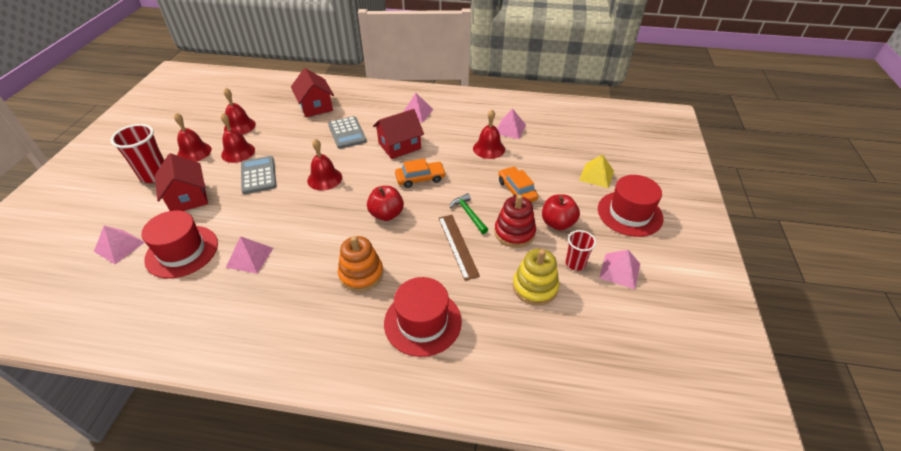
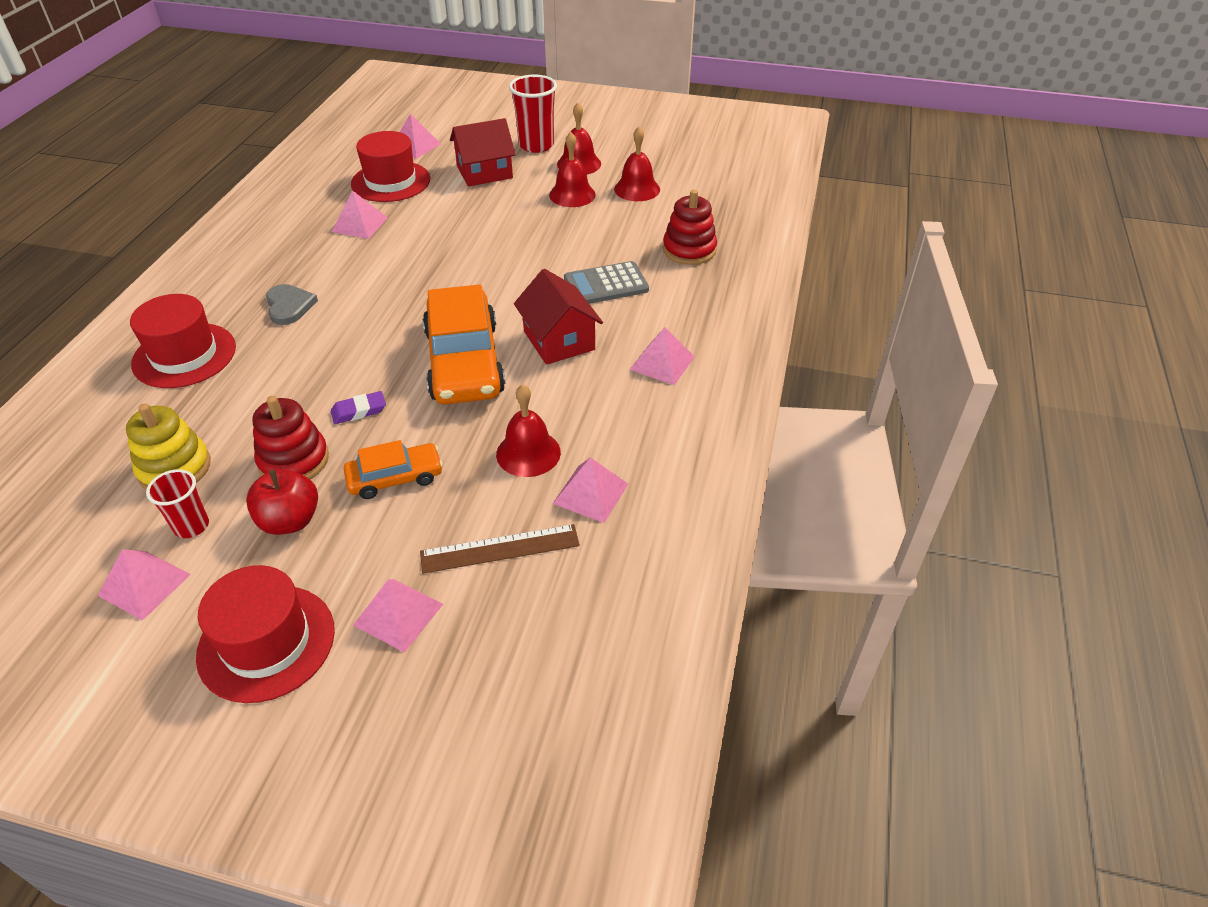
camera: 95 degrees right, 0 degrees up
grey calculator [241,156,277,194] -> none
red house [291,68,334,117] -> red stacking toy [663,190,717,265]
red bell [307,139,342,190] -> none
orange stacking toy [338,236,384,292] -> grey heart [266,284,318,325]
red apple [367,186,404,221] -> none
orange car [395,158,446,188] -> orange car [423,284,505,405], size x1.89
brown ruler [438,215,480,281] -> brown ruler moved to [420,524,580,574]
green hammer [450,193,488,234] -> purple eraser [331,391,386,424]
yellow pyramid [579,154,614,188] -> pink pyramid [353,579,443,653]

